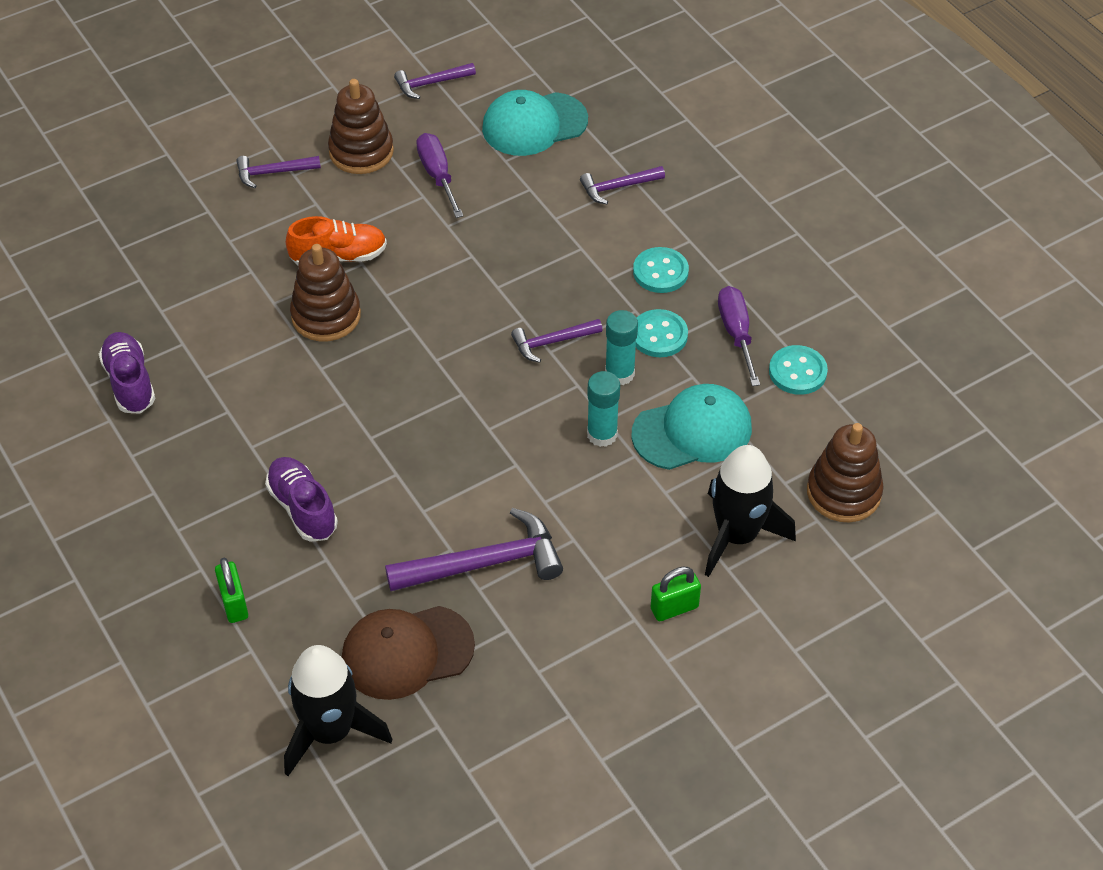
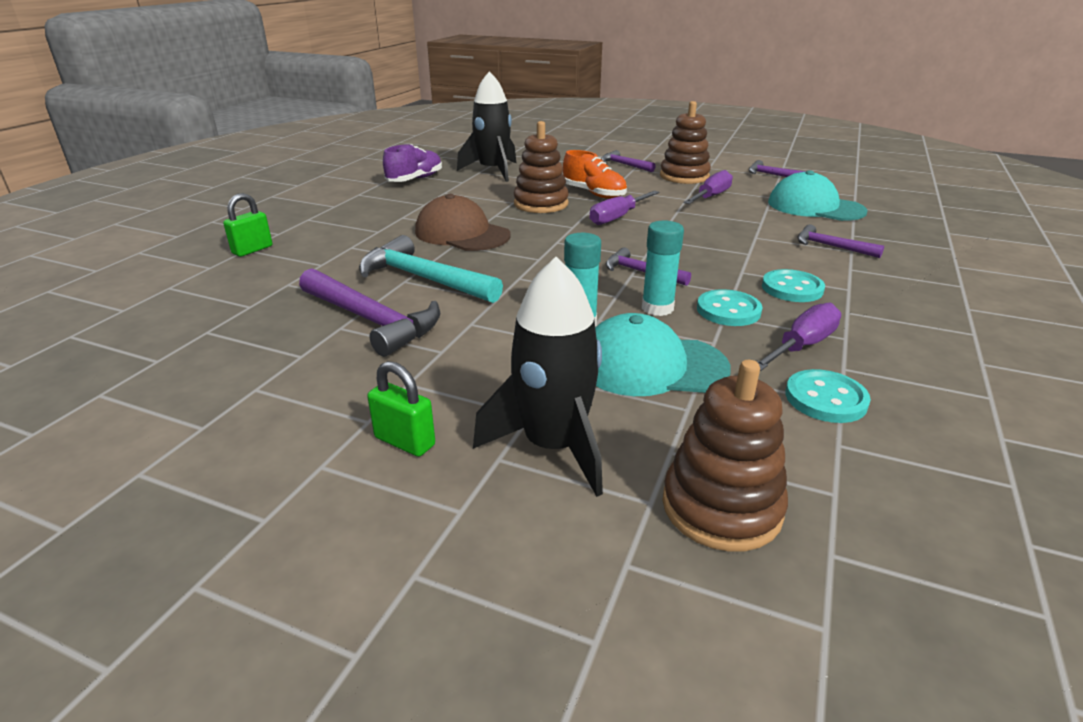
camera: 55 degrees right, 20 degrees down
purple shoe [265,457,338,542] -> none
black rocket [284,645,392,776] -> black rocket moved to [457,71,516,182]
brown cap [342,606,475,700] -> brown cap moved to [415,194,511,251]
turquoise cap [631,384,752,470] -> turquoise cap turned 150 degrees clockwise [595,313,731,396]
none -> turquoise hammer [359,235,503,303]
none -> purple screwdriver [589,191,660,225]

